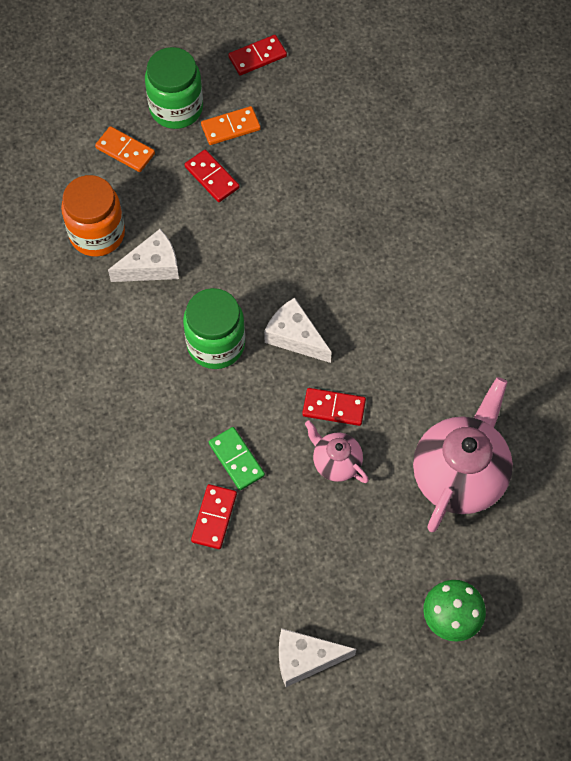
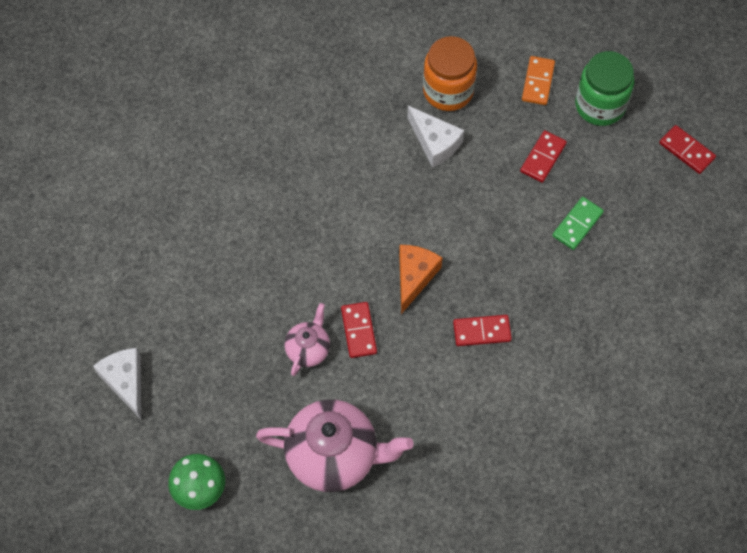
camera: 70 degrees right, 0 degrees up
green jar [183,288,245,369] -> none
red domino [191,484,237,549] -> red domino moved to [453,315,512,346]
orange domino [201,106,261,145] -> none
green domino [209,427,265,490] -> green domino moved to [552,197,604,250]
white cheese [264,298,332,363] -> orange cheese [399,245,442,314]

